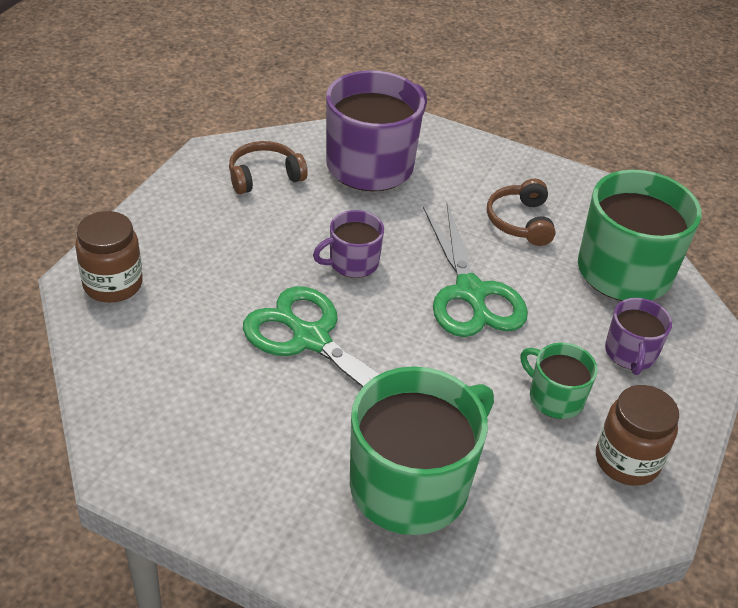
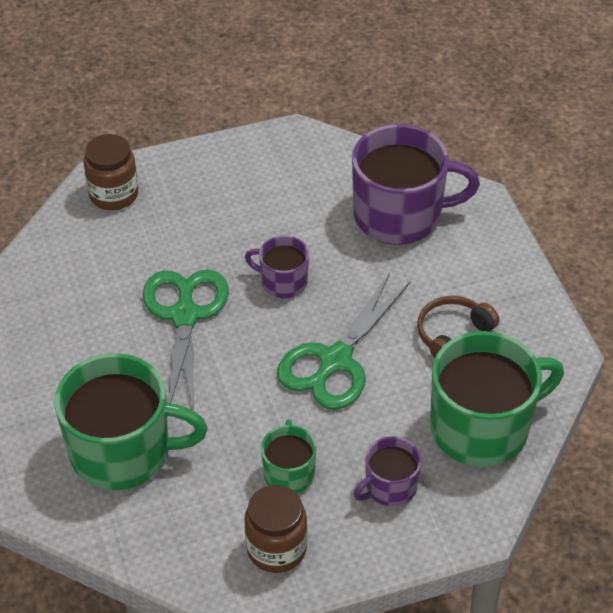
camera: 50 degrees right, 5 degrees up
brown headphones [229,141,308,194] -> none

